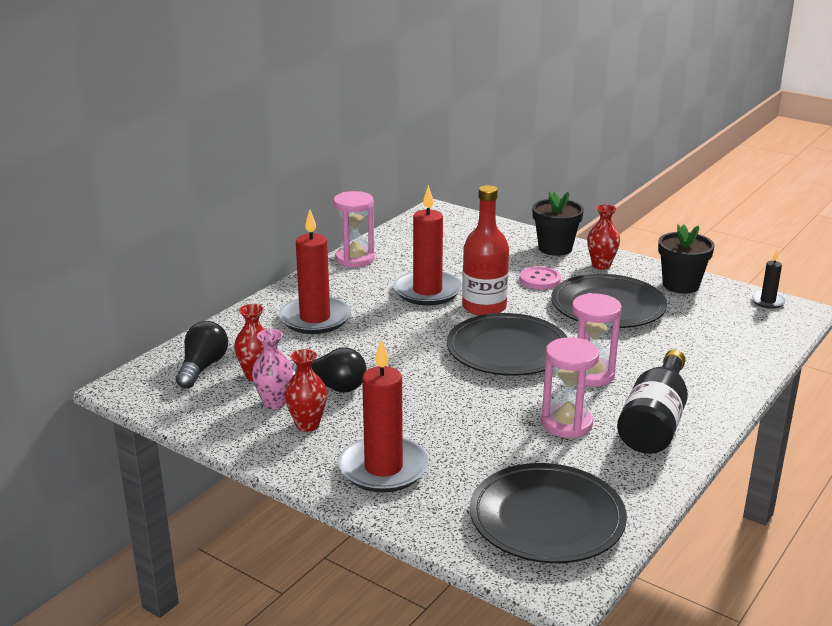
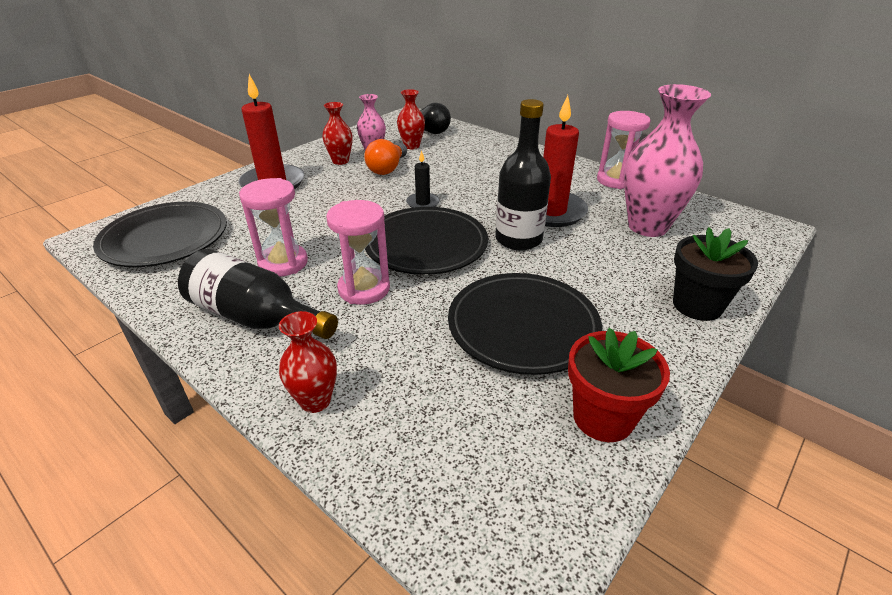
camera: 95 degrees right, 10 degrees up
red candle [279,209,351,334] -> none
black light bulb [291,347,367,393] -> orange light bulb [364,139,407,175]
red bottle [462,185,509,316] -> black bottle [495,99,551,251]
pink button [519,266,561,289] -> none
red vase [587,204,620,270] -> red vase moved to [279,311,337,413]
black flower pot [658,224,715,294] -> red flower pot [568,328,670,442]
black candle [751,250,787,309] -> black candle moved to [406,150,440,208]
none -> pink vase [624,84,711,237]

